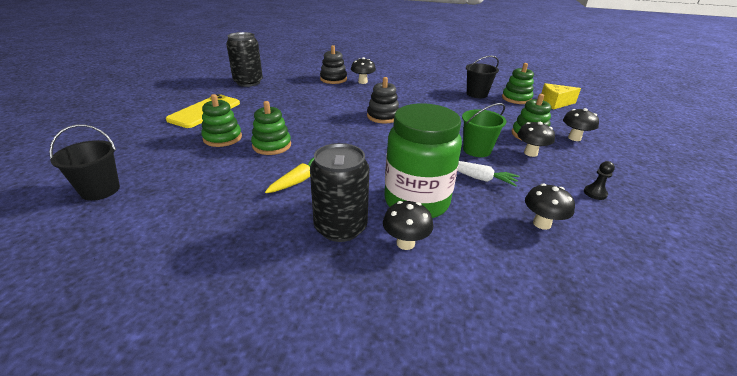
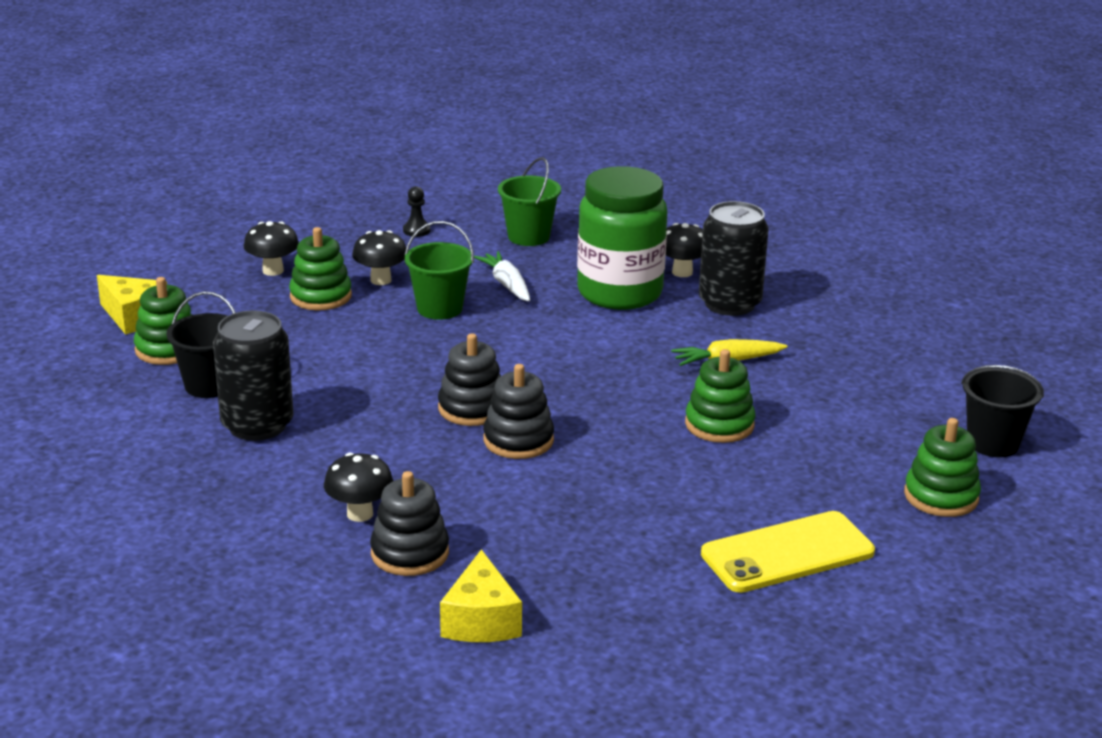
camera: 140 degrees left, 5 degrees down
green stacking toy [201,94,242,147] -> green stacking toy moved to [904,418,981,517]
black can [226,32,263,87] -> black can moved to [213,310,294,441]
black mushroom [525,184,575,230] -> green bucket [498,157,561,246]
none -> yellow cheese [440,549,522,642]
none -> black stacking toy [483,364,554,459]

